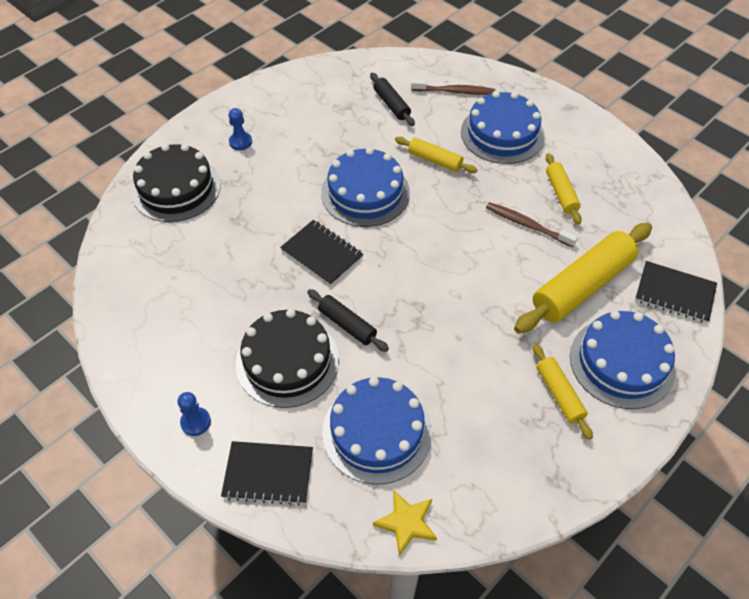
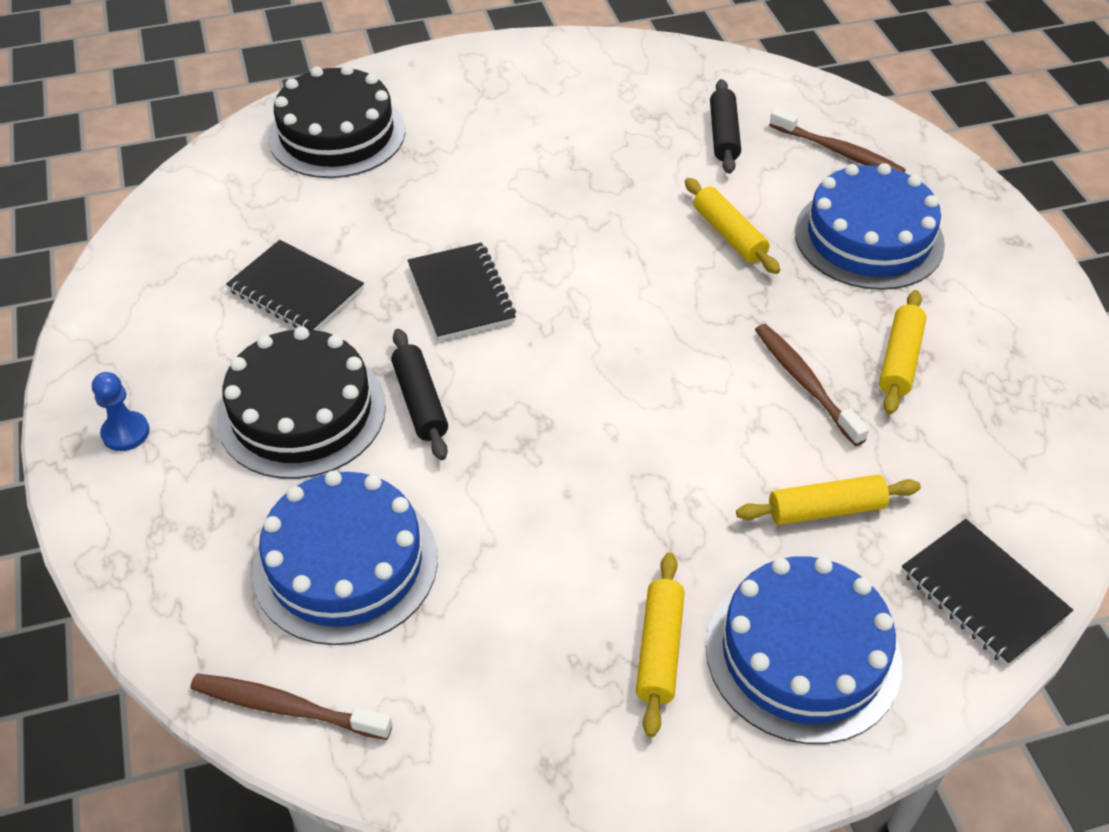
camera: 30 degrees right, 5 degrees down
black notebook [221,441,313,505] -> black notebook moved to [226,240,364,331]
blue pawn [229,108,252,150] -> none
blue cake [321,147,410,227] -> none
yellow star [373,490,437,556] -> brown toothbrush [190,674,392,740]
yellow rolling pin [514,223,652,334] -> yellow rolling pin [736,475,921,525], size x0.52

